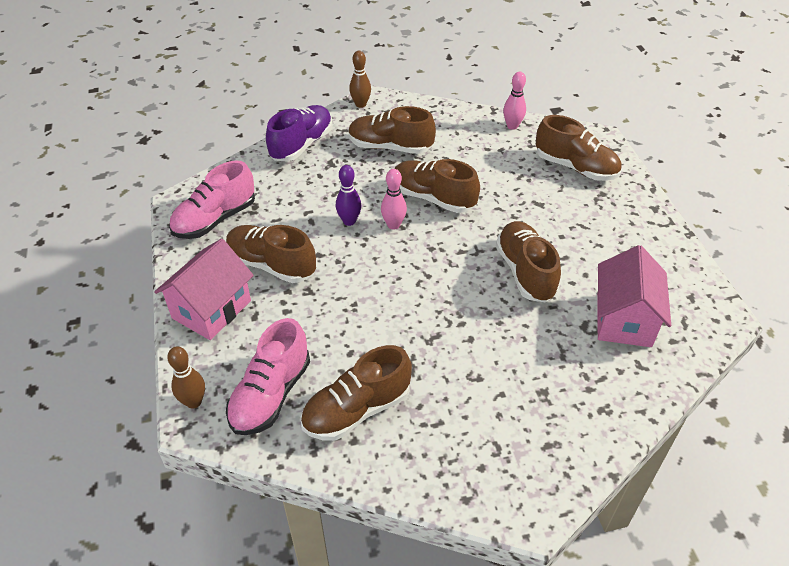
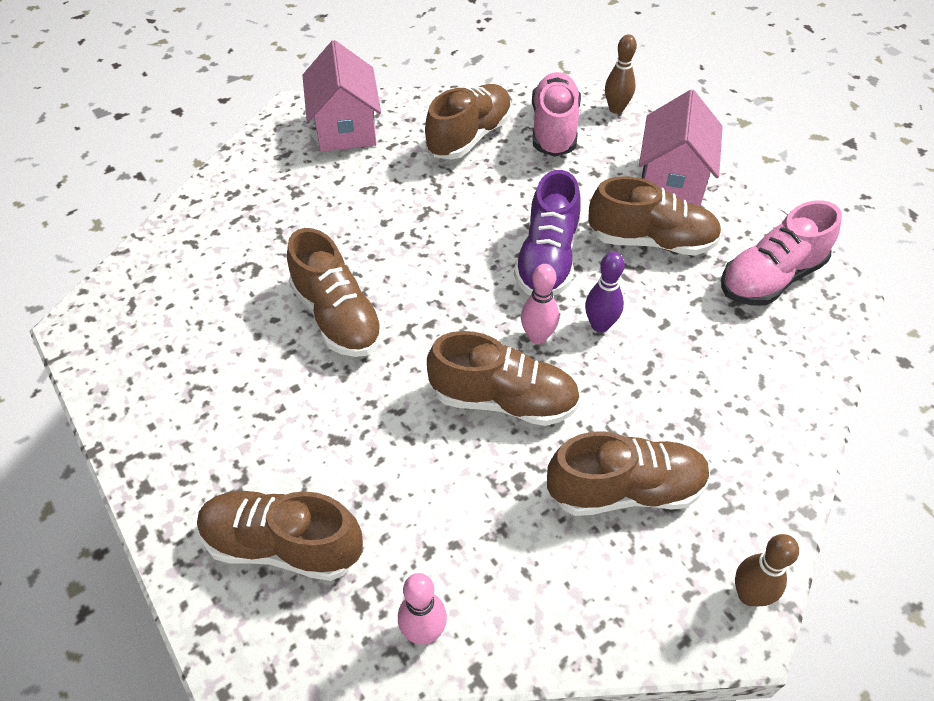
camera: 160 degrees right, 5 degrees up
pink shoe [169,161,255,239] -> pink shoe turned 150 degrees counterclockwise [721,200,842,306]
purple shoe [266,105,333,162] -> purple shoe moved to [514,170,581,296]
pink house [597,245,671,347] -> pink house moved to [302,40,381,152]

